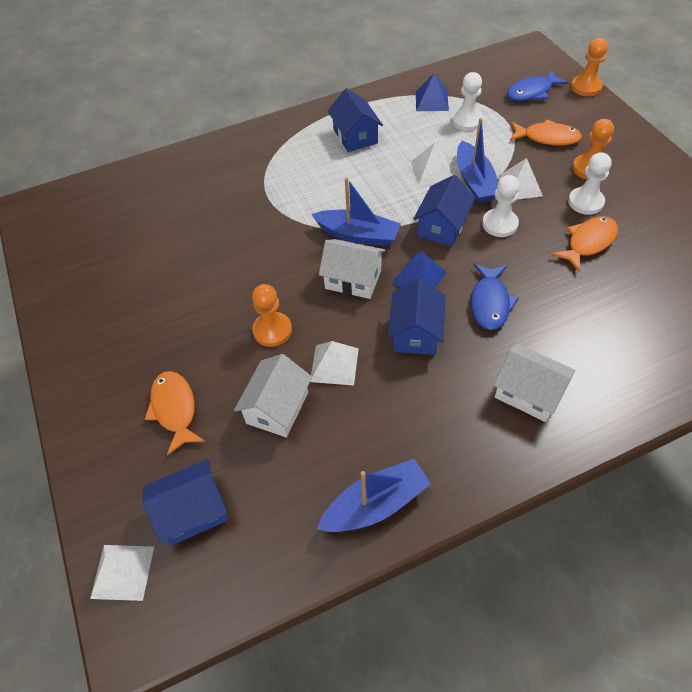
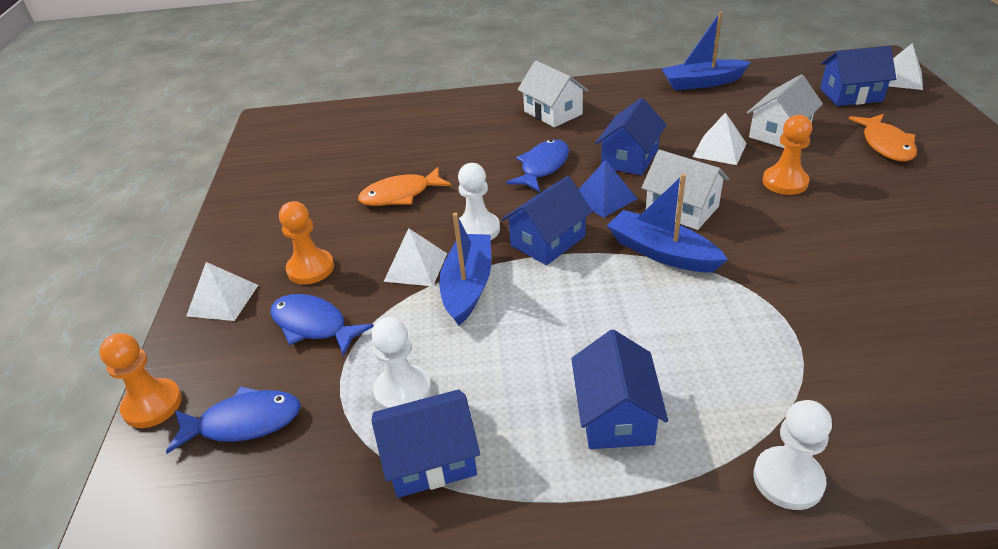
camera: 160 degrees left, 15 degrees down
white pyramid [411,143,452,185] -> white pyramid moved to [186,262,258,321]
blue pyramid [416,73,449,111] -> blue house [371,389,480,498]
orange fish [510,120,582,145] -> blue fish [270,294,374,356]
white pawn [568,152,612,215] -> white pawn moved to [753,400,832,510]

